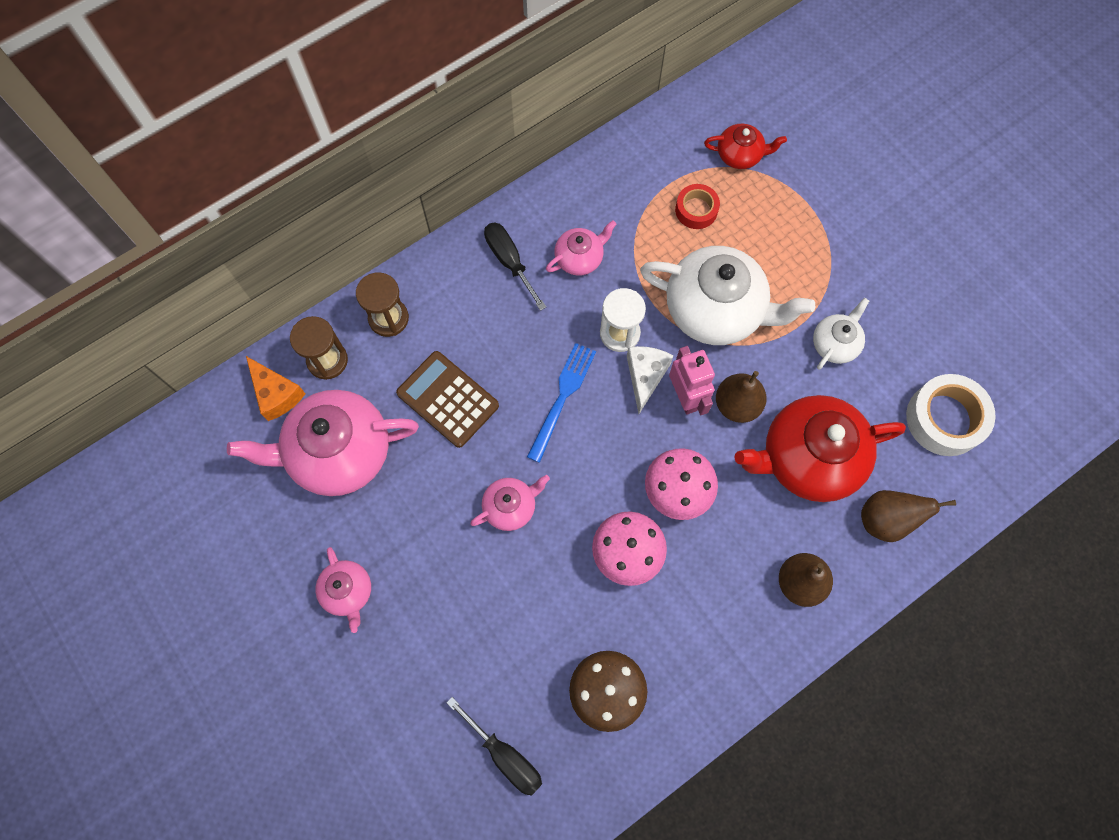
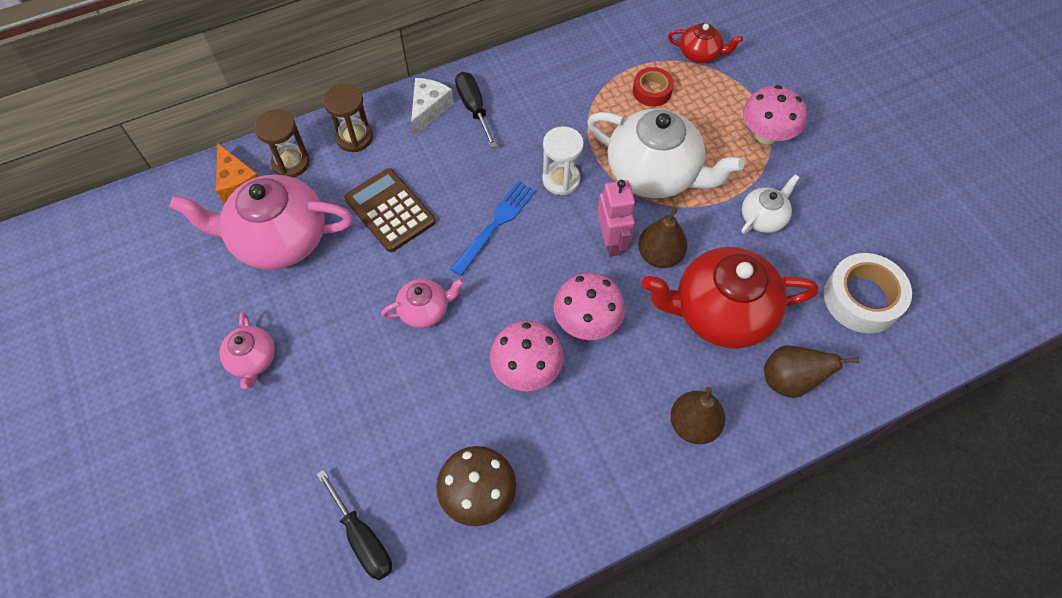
camera: 10 degrees right, 10 degrees down
pink teapot [546,220,617,276] -> none
white cheese [627,346,674,414] -> white cheese moved to [411,78,454,136]
none -> pink mushroom [743,85,807,144]

